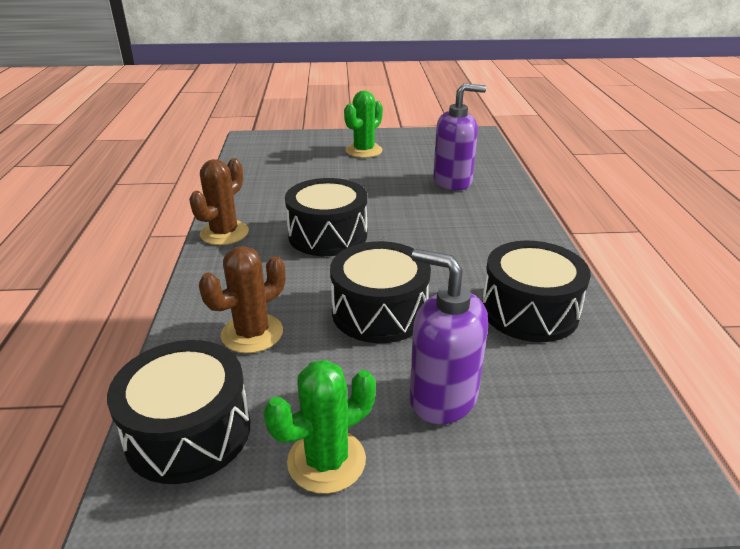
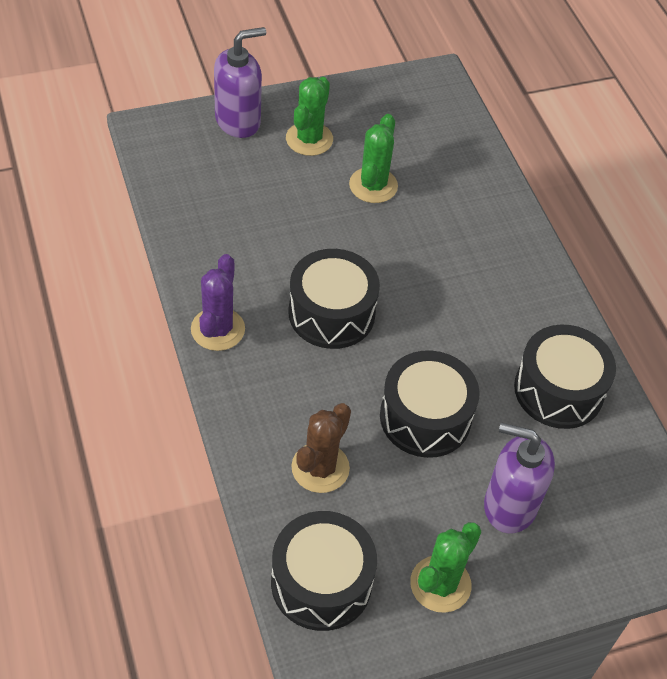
camera: 20 degrees left, 20 degrees up
brown cactus [189,158,249,245] -> purple cactus [191,254,245,351]
purple soap dispenser [433,83,486,190] -> purple soap dispenser moved to [214,27,266,138]
none -> green cactus [349,114,398,203]

